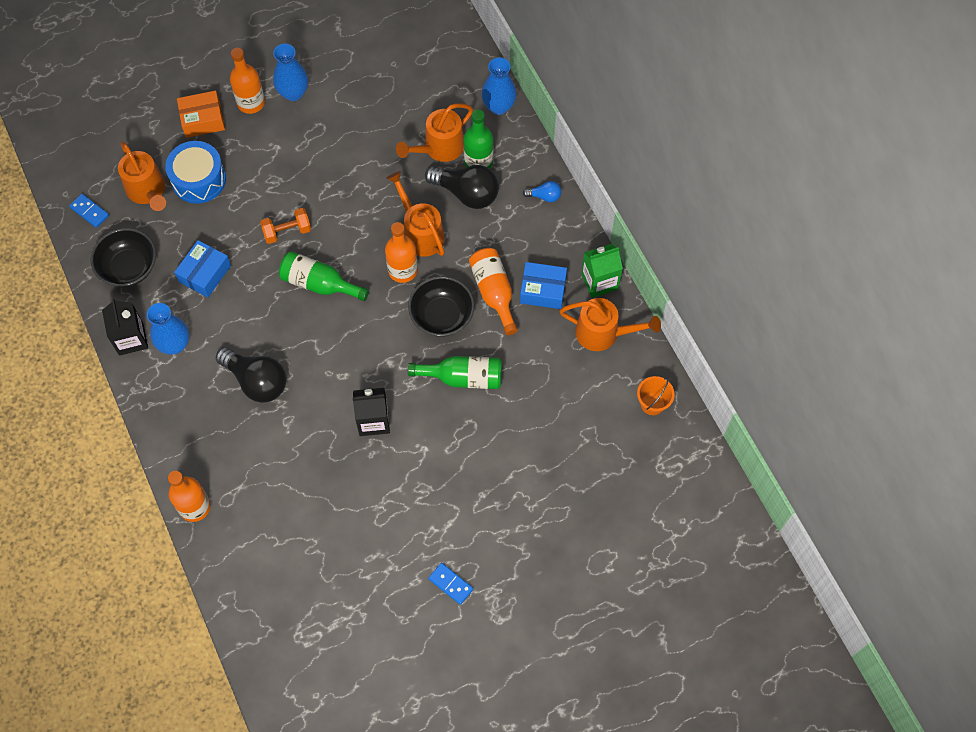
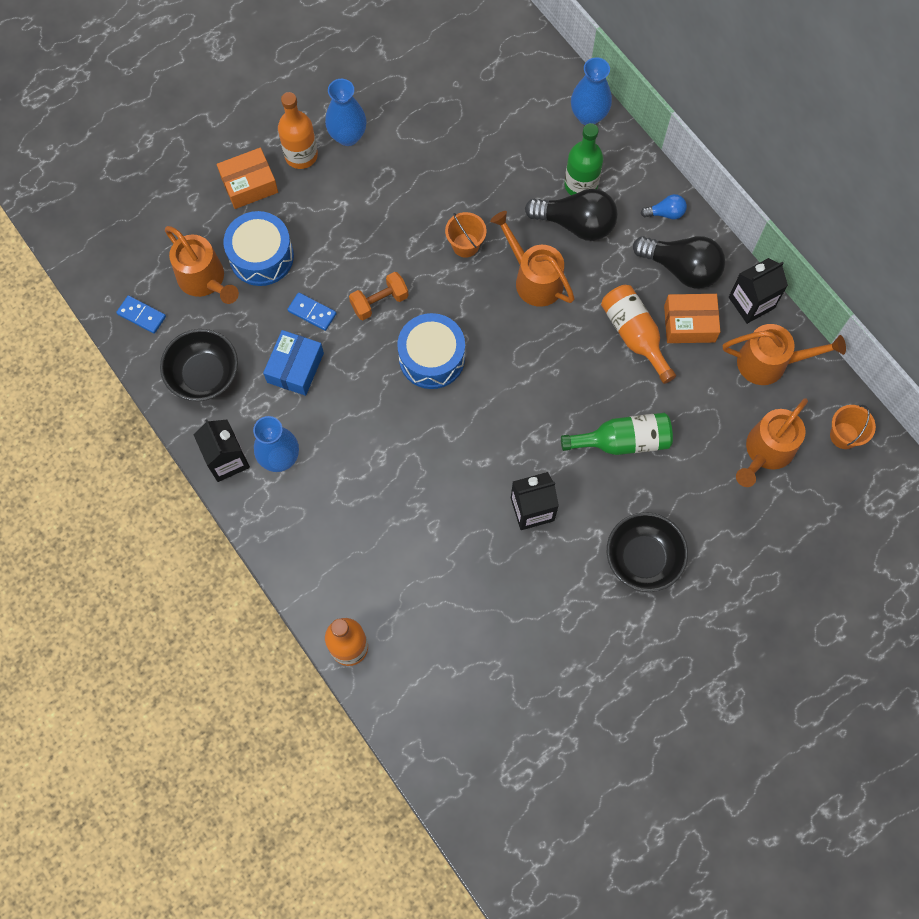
camera: 10 degrees left, 5 degrees up
black light bulb [216,347,286,403] -> black light bulb moved to [633,236,725,289]
green bottle [279,251,369,301] -> blue drum [397,313,465,389]
orange bottle [385,222,418,283] -> none
orange watering can [396,103,473,162] -> orange watering can moved to [736,398,808,487]
black bowl [408,276,475,337] -> black bowl moved to [607,512,688,592]
blue domino [428,563,473,605] -> blue domino moved to [287,293,337,331]
blue box [520,262,567,309] -> orange box [664,294,720,343]
green carton [581,244,623,298] -> black carton [729,258,788,324]
none -> orange bucket [445,212,486,258]

